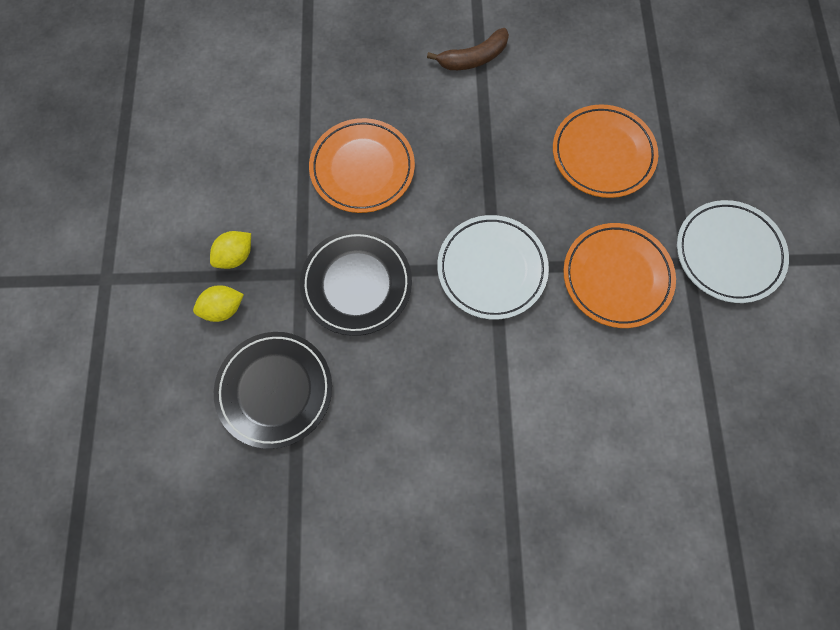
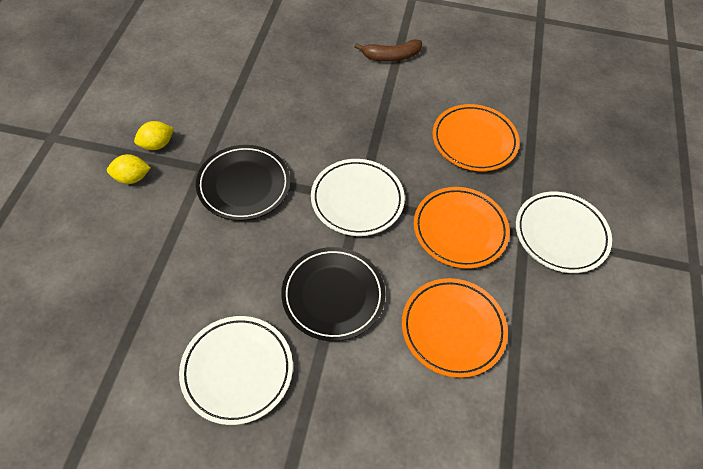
camera: 10 degrees right, 15 degrees down
black plate [214,332,332,449] -> black plate moved to [281,247,385,341]
orange plate [309,118,415,213] -> orange plate moved to [402,278,508,378]
none -> white plate [179,316,293,425]

